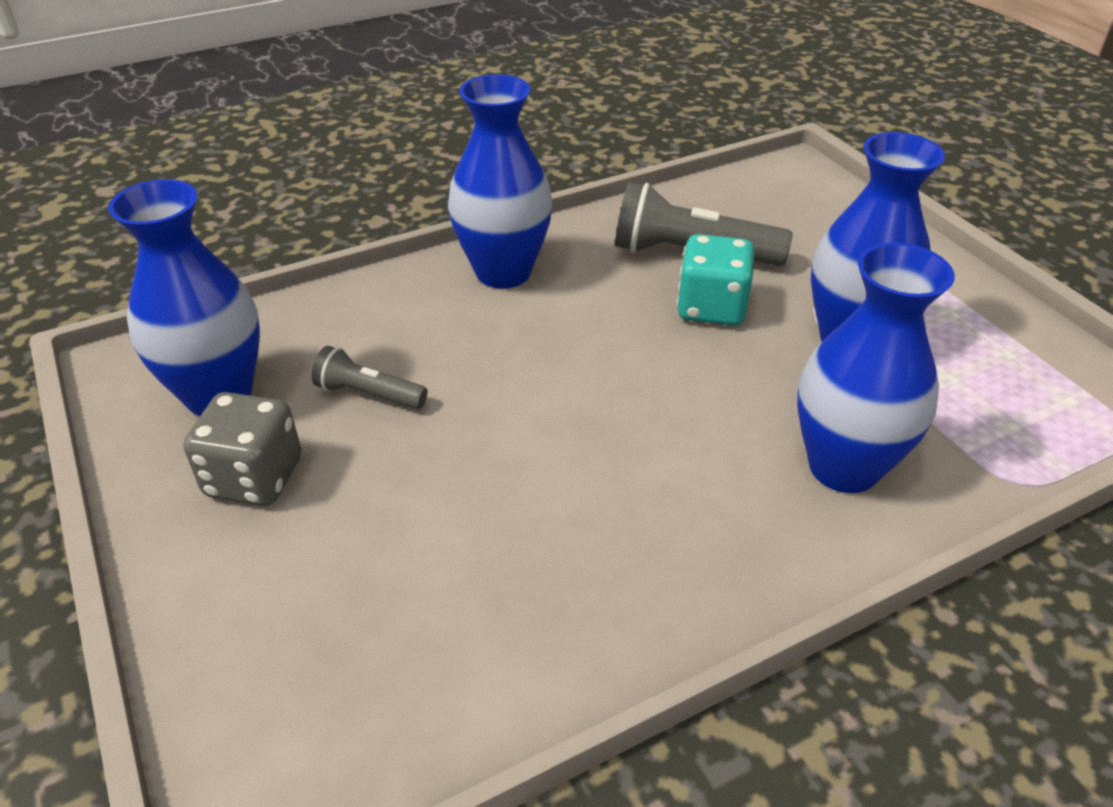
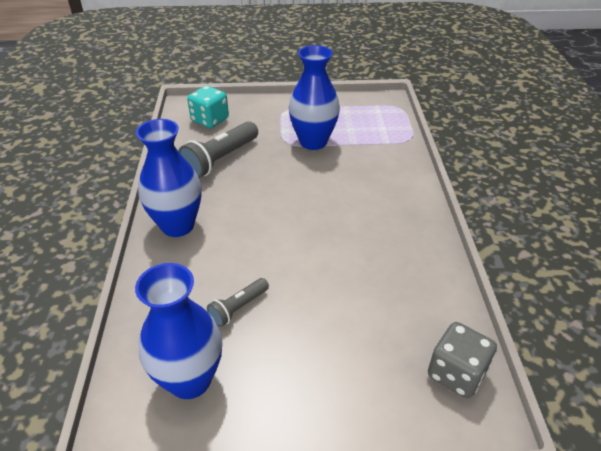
camera: 65 degrees left, 0 degrees up
grey dice [183,392,301,506] -> grey dice moved to [428,322,497,398]
turquoise dice [677,234,755,326] -> turquoise dice moved to [187,86,229,128]
blue vase [797,242,955,493] -> none

